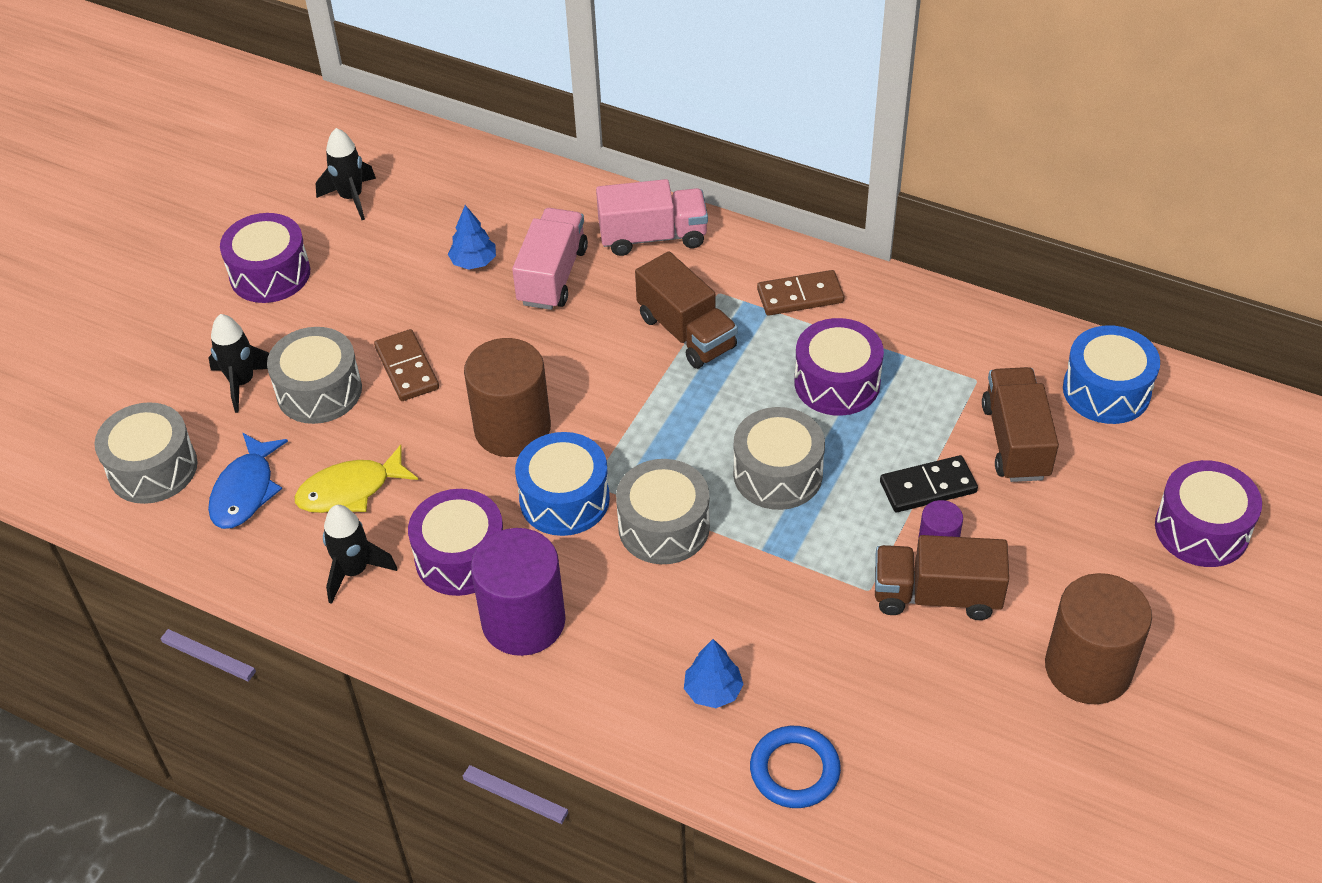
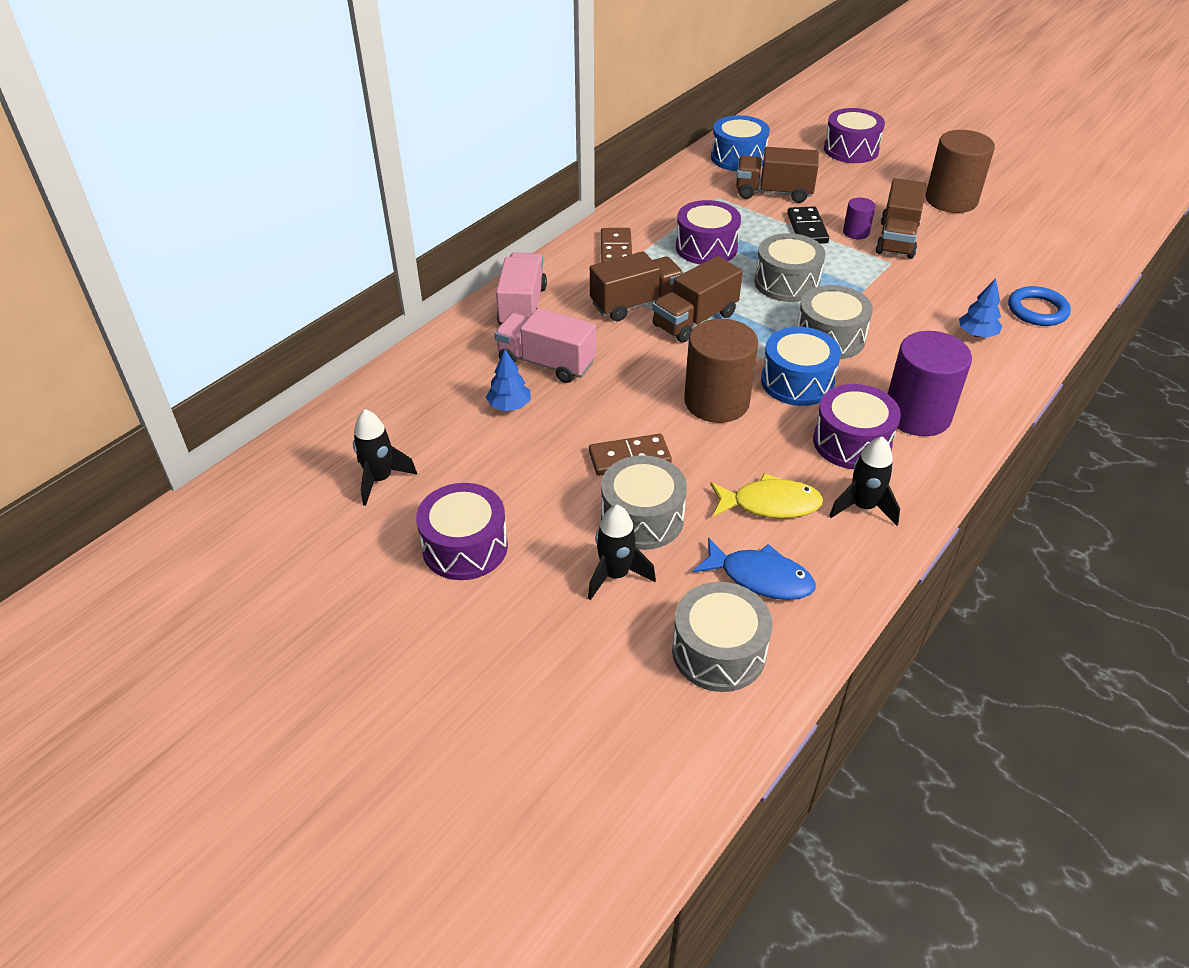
camera: 80 degrees left, 5 degrees down
yellow fish [294,445,418,513] -> yellow fish turned 75 degrees counterclockwise [710,473,823,518]
none -> brown truck [652,256,743,343]

